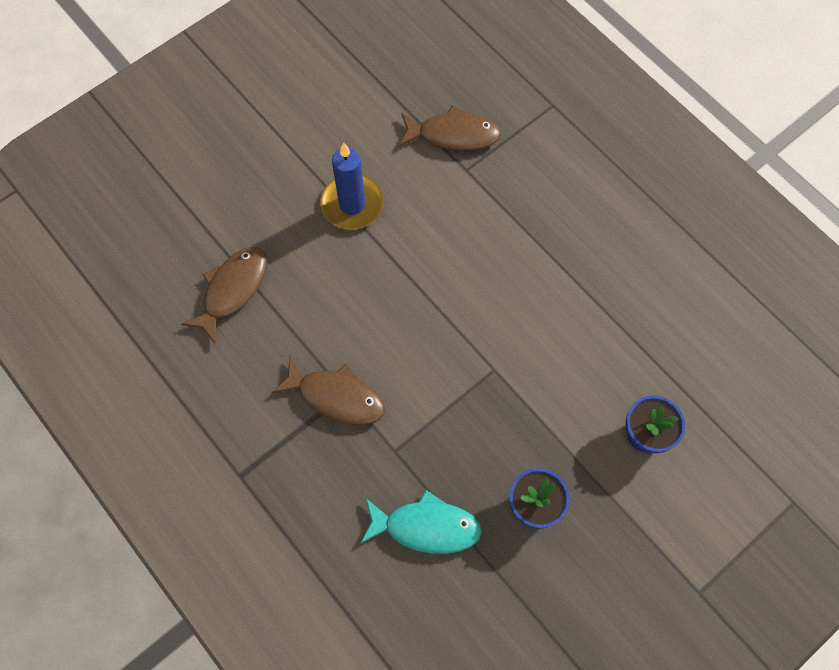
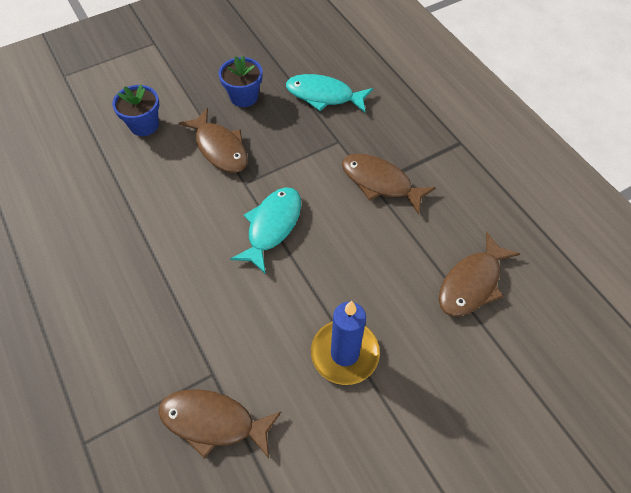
camera: 170 degrees left, 10 degrees down
none -> brown fish [179,108,248,173]
none -> turquoise fish [230,187,301,274]

